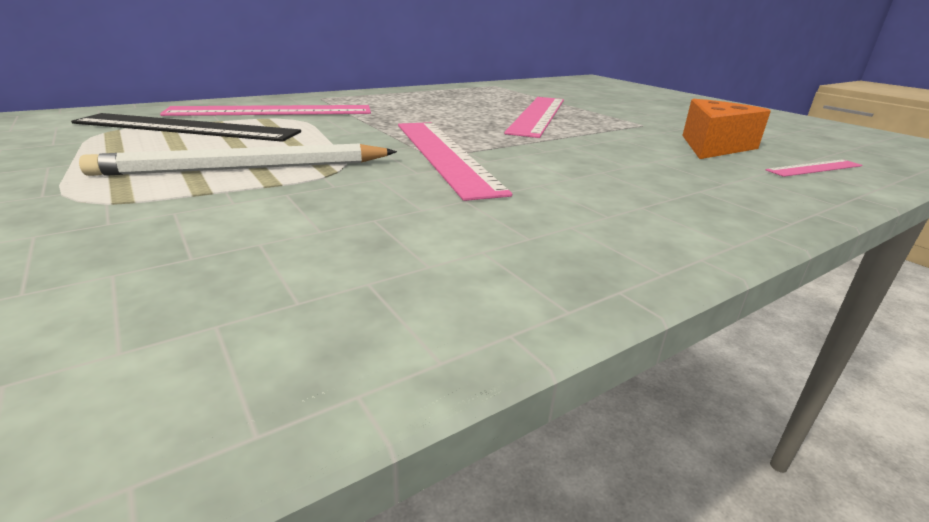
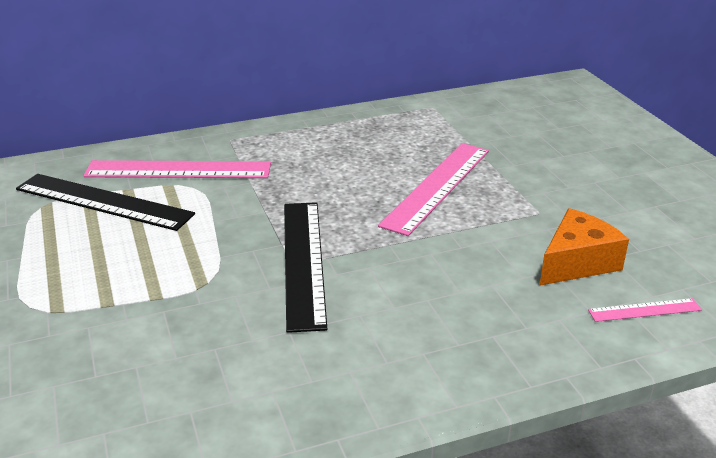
camera: 15 degrees right, 5 degrees up
white pencil [79,144,397,176] -> none
pink ruler [398,122,512,201] -> black ruler [284,202,327,333]

